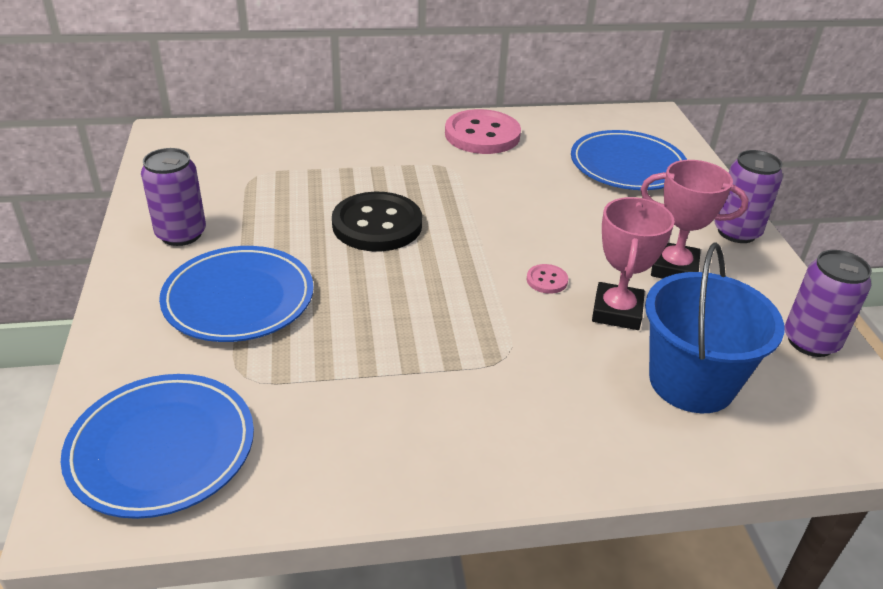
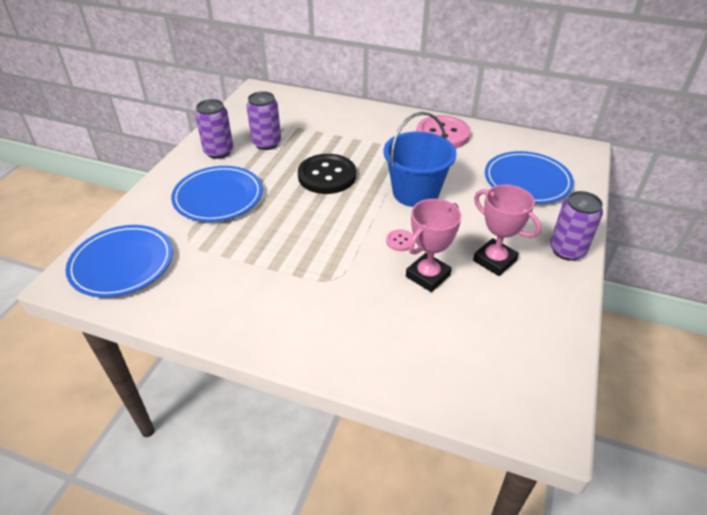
camera: 30 degrees right, 5 degrees up
blue bucket [645,243,784,413] -> blue bucket moved to [383,112,457,207]
purple can [784,250,872,357] -> purple can moved to [246,91,281,150]

